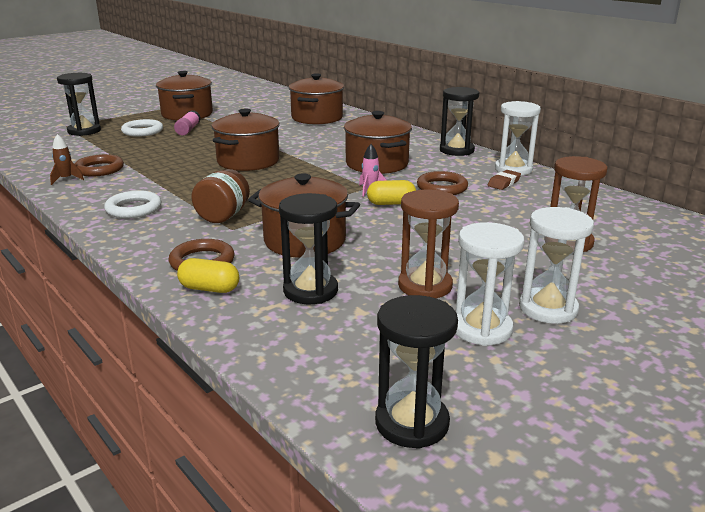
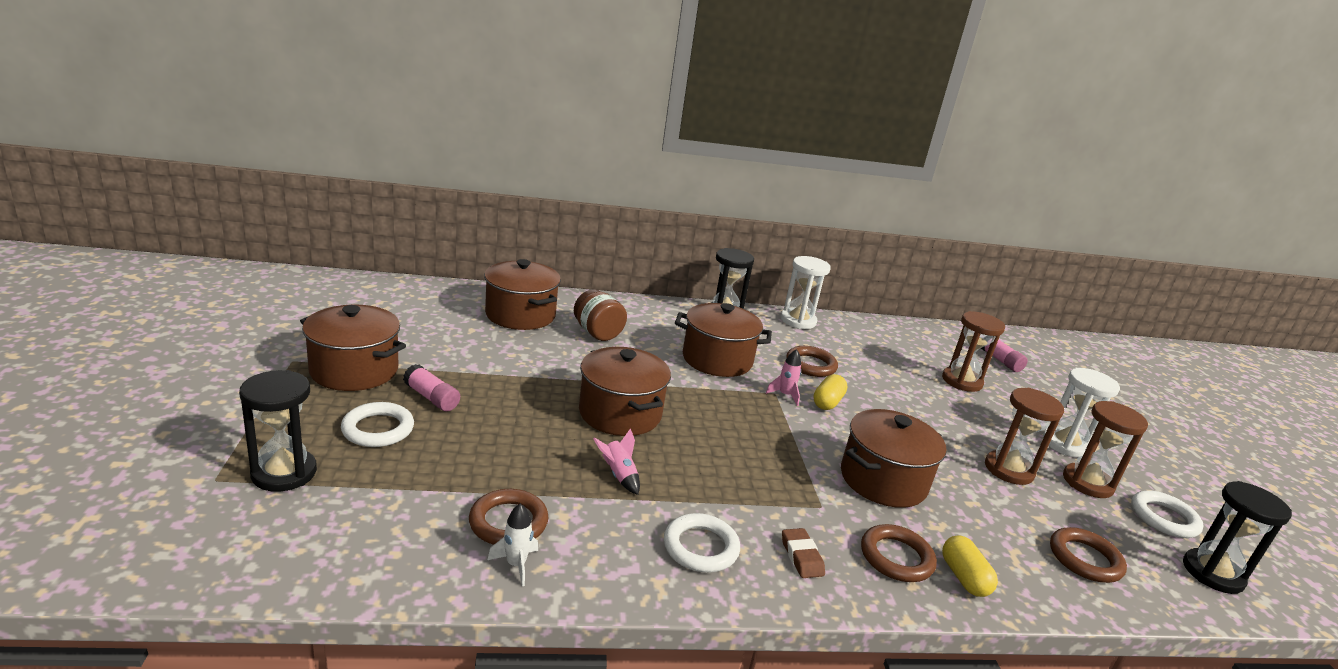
camera: 60 degrees left, 0 degrees up
brown rocket [50,134,84,185] -> white rocket [488,503,538,586]
yellow capsule [177,258,239,293] -> yellow capsule turned 60 degrees counterclockwise [942,535,998,597]
brown jar [191,169,250,223] -> brown jar moved to [574,289,627,341]
black hourglass [279,193,338,304] -> none
white hourglass [456,222,524,346] -> brown hourglass [1063,401,1148,498]
brown eraser [488,170,521,190] -> brown eraser moved to [782,528,825,578]
none -> pink rocket [593,428,640,495]
none -> pink glue stick [981,339,1028,372]
none -> brown ring [1050,527,1127,583]
none -> white ring [1131,490,1204,538]

